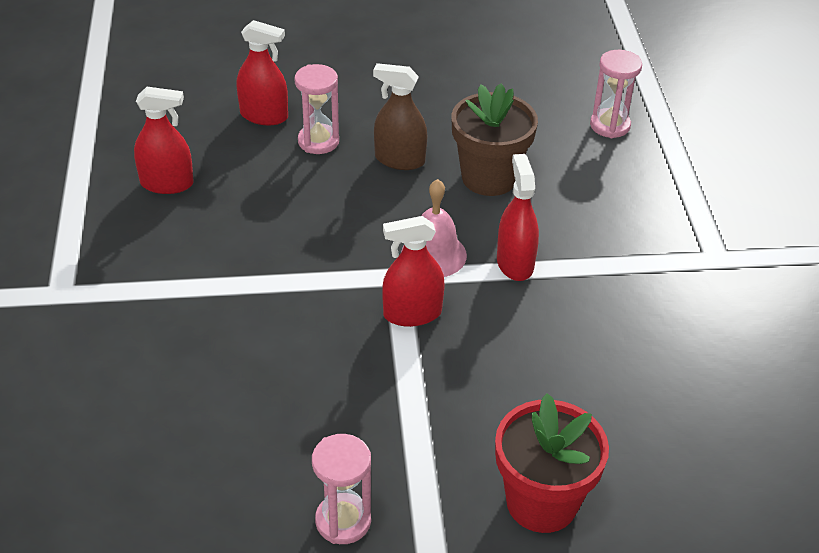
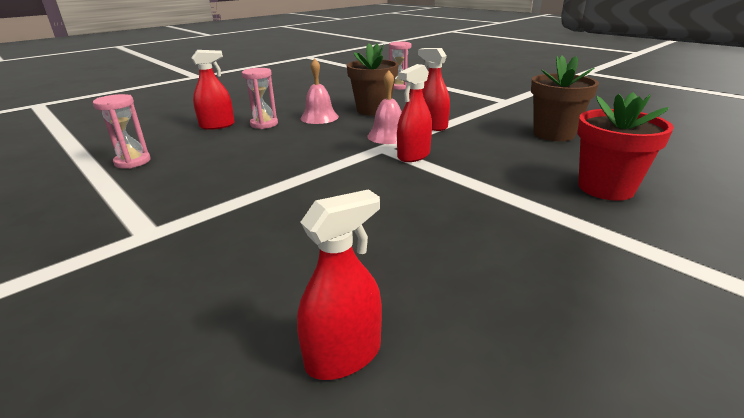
camera: 35 degrees left, 15 degrees down
red spray bottle [134,87,194,194] -> red spray bottle moved to [297,189,382,380]
pink hourglass [312,434,371,544] -> pink hourglass moved to [93,94,150,169]
brown spray bottle [373,63,427,170] -> pink bell [300,58,339,124]
none -> brown flower pot [531,55,599,141]

